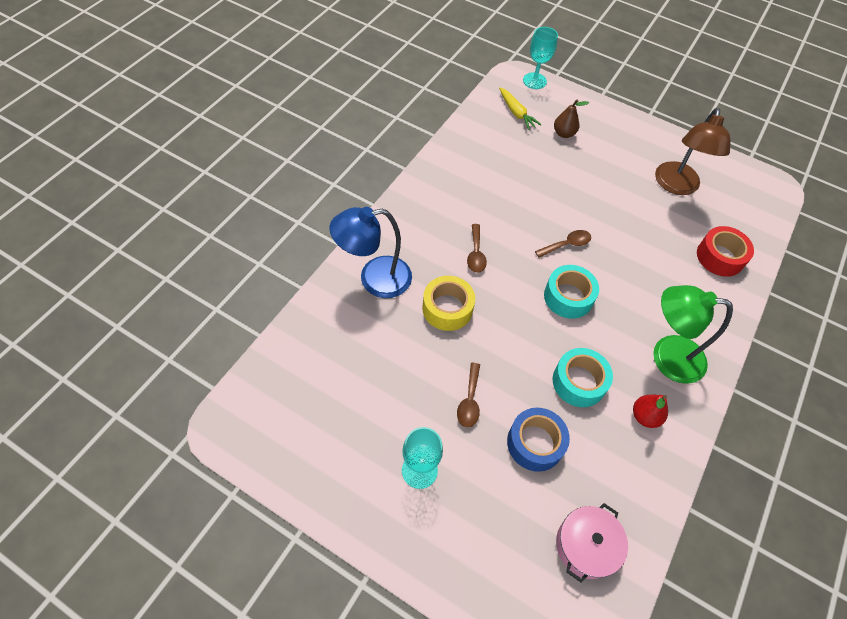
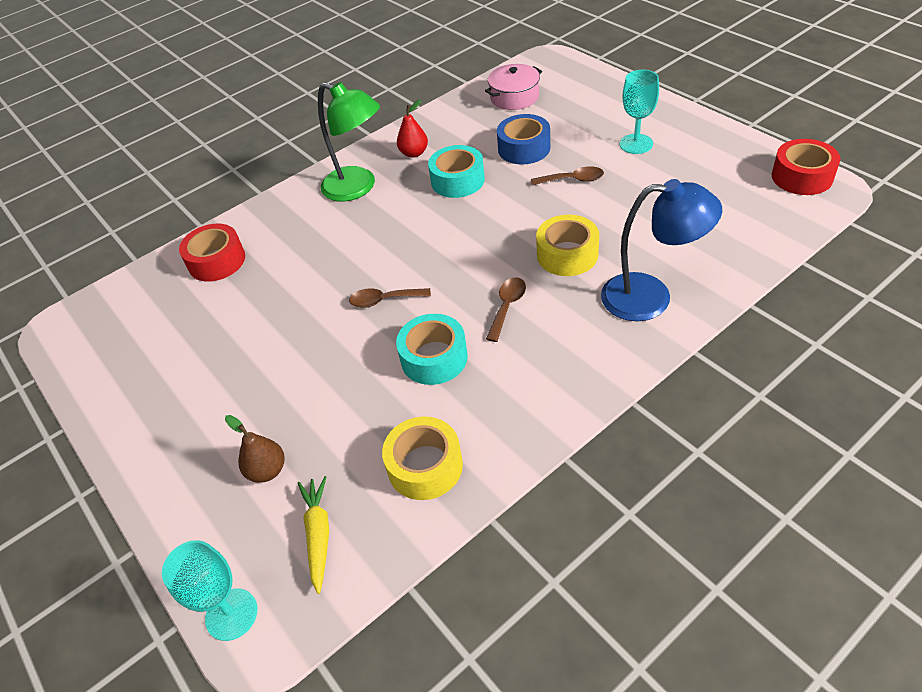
camera: 150 degrees left, 10 degrees down
brown spoon [457,363,480,427] -> brown spoon turned 60 degrees clockwise [531,166,604,185]
turquoise tape [544,265,599,319] -> turquoise tape moved to [396,314,468,385]
brown lamp [655,108,730,195] -> none
none -> yellow tape [382,417,463,500]
none -> red tape [772,139,841,195]

